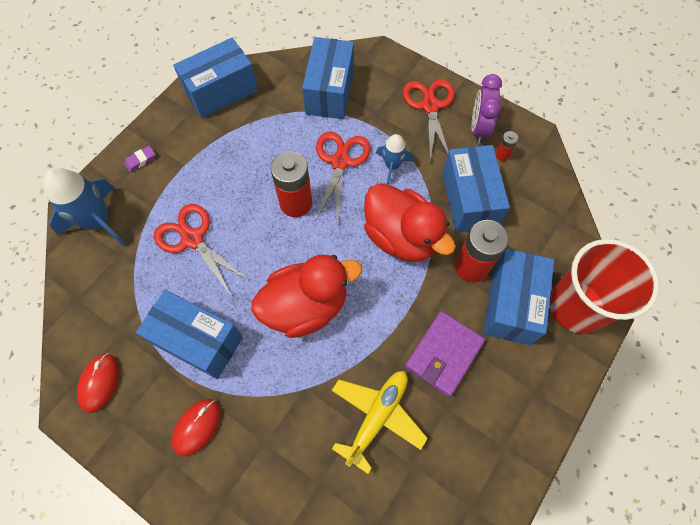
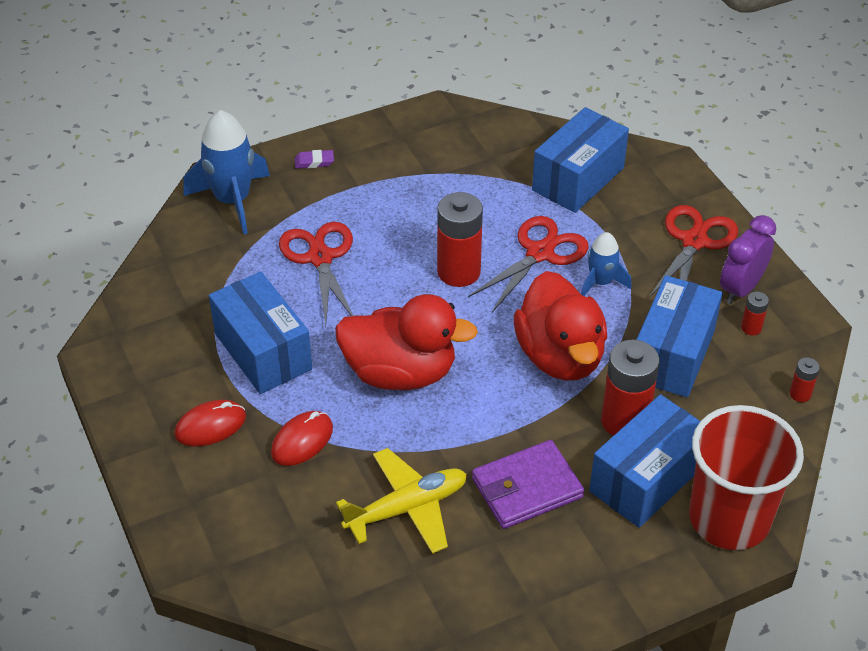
camera: 30 degrees right, 20 degrees down
red mouse [77,353,119,413] -> red mouse moved to [271,411,333,466]
blue box [173,38,258,118] -> none
none -> red battery [790,357,820,402]

